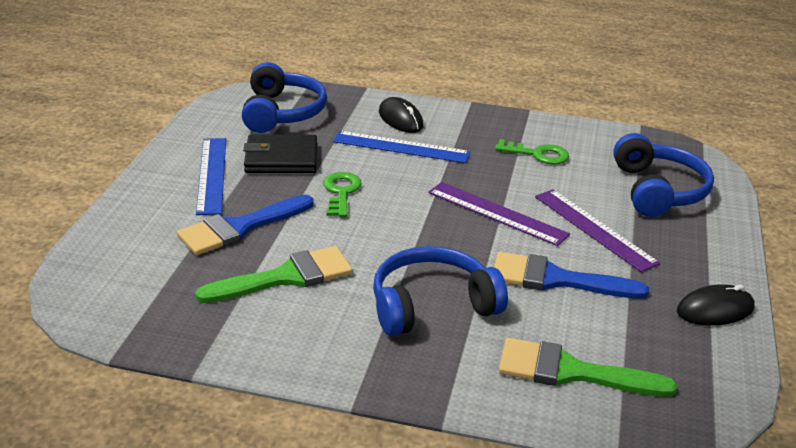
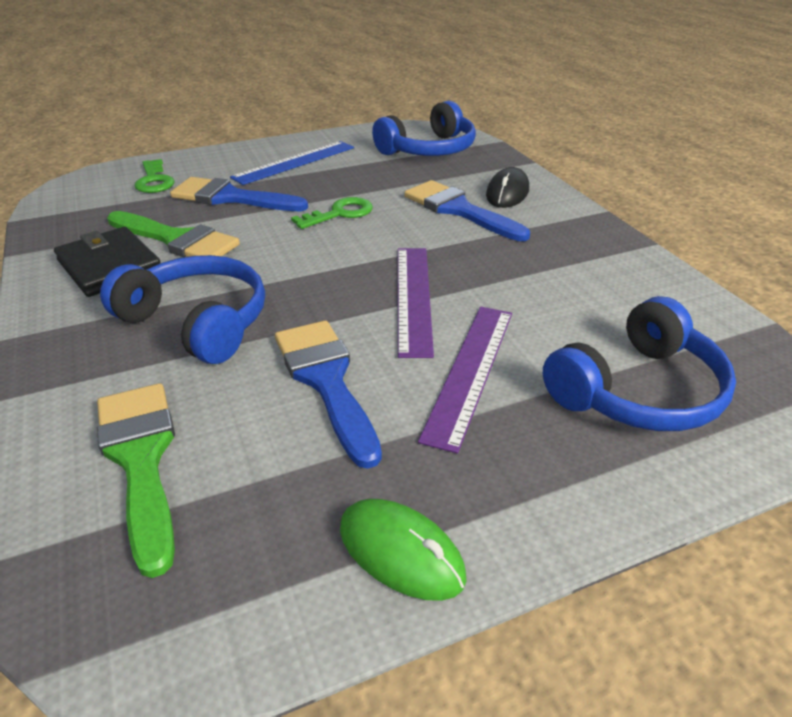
camera: 55 degrees right, 5 degrees up
black wallet [243,135,317,173] -> black wallet moved to [54,227,160,297]
blue ruler [333,131,470,163] -> blue brush [404,180,530,241]
green key [495,139,569,164] -> green key moved to [134,159,175,193]
black mouse [677,284,755,325] -> green mouse [340,499,466,601]

